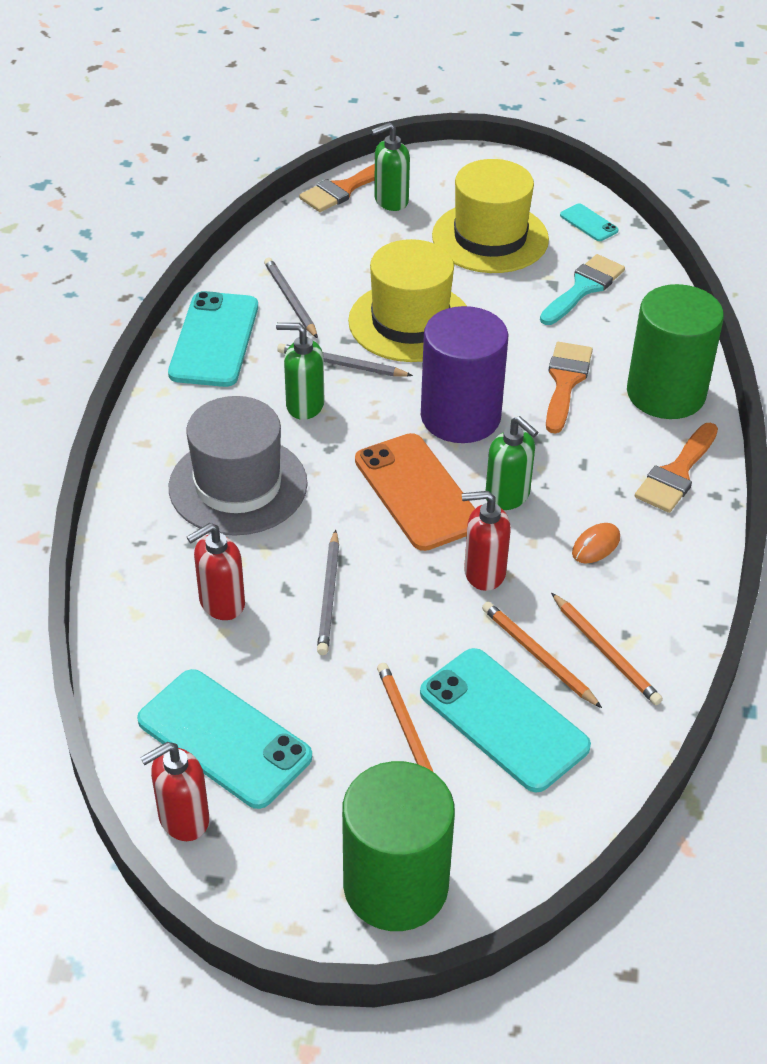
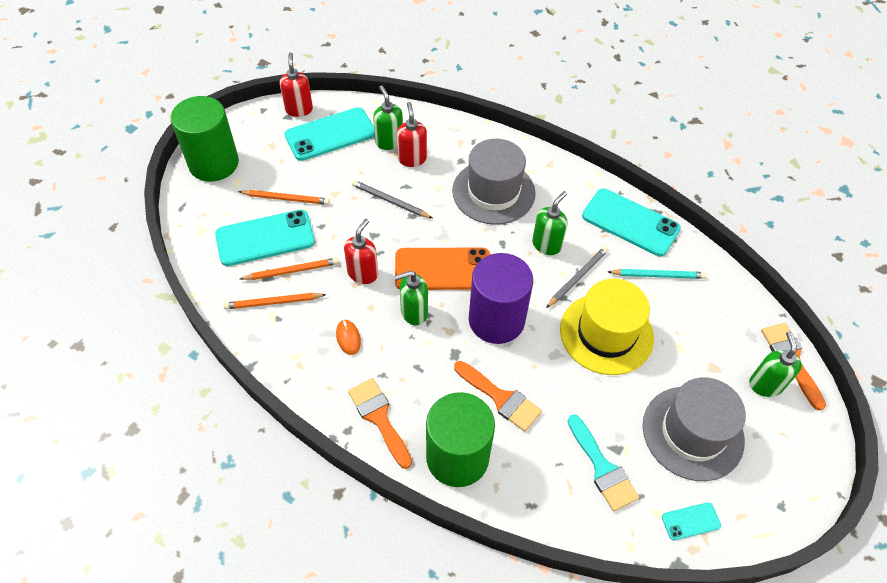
camera: 115 degrees right, 10 degrees up
grey pencil [264,258,318,339] -> turquoise pencil [608,269,706,279]
yellow hat [432,159,549,273] -> grey hat [642,377,746,481]
none -> green soap dispenser [373,86,403,150]

